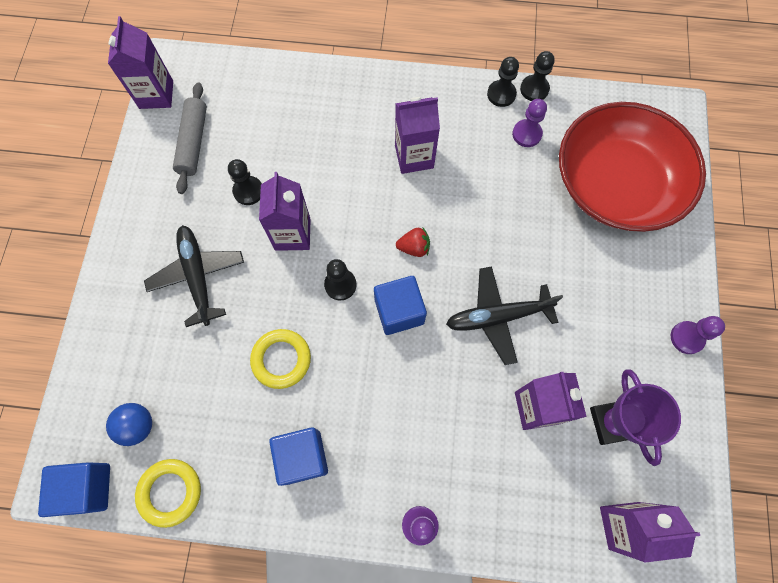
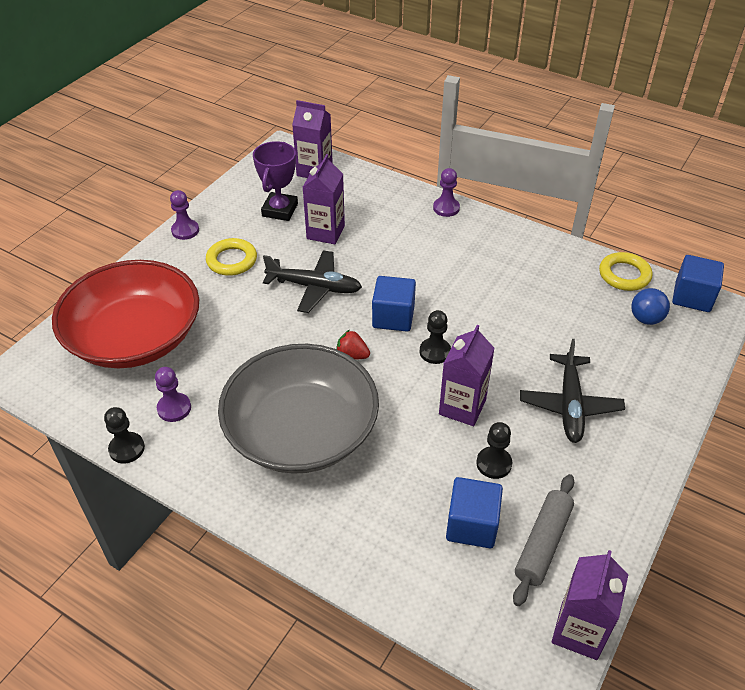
camera: 155 degrees left, 25 degrees down
yellow ring [250,329,311,389] -> yellow ring moved to [206,238,257,276]
blue cube [269,427,328,486] -> blue cube moved to [446,477,503,548]
purple carton [395,97,440,174] -> grey bowl [218,344,379,474]
black pawn [487,57,519,107] -> none

